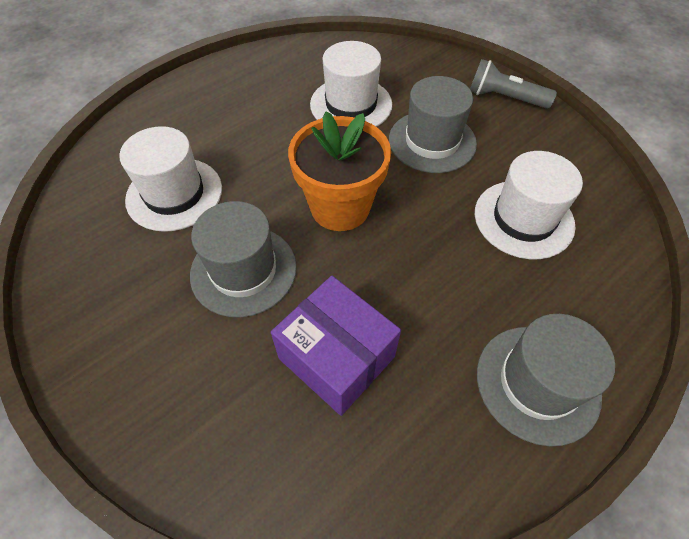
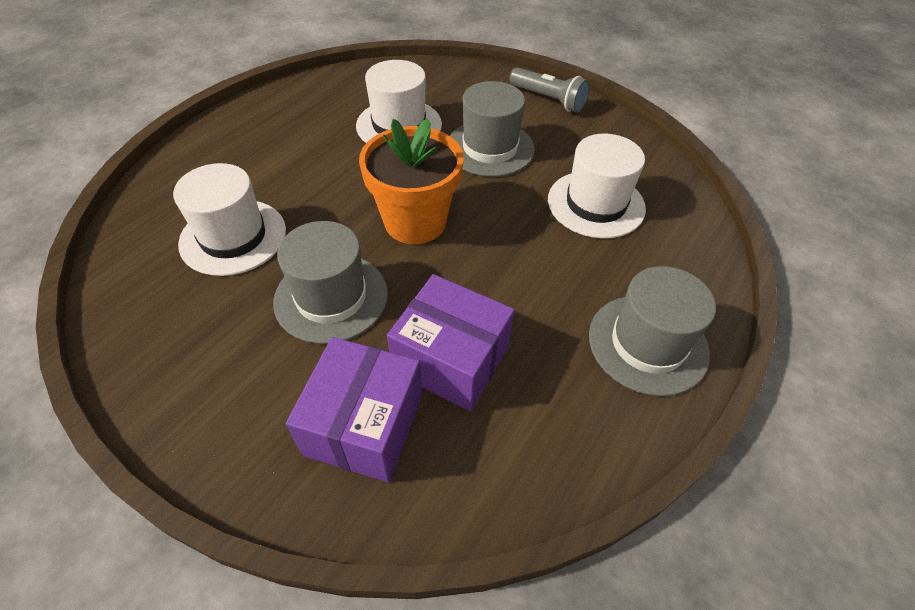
camera: 15 degrees left, 5 degrees down
grey flashlight [470,59,557,109] -> grey flashlight turned 150 degrees counterclockwise [509,67,590,113]
none -> purple box [286,337,422,482]

